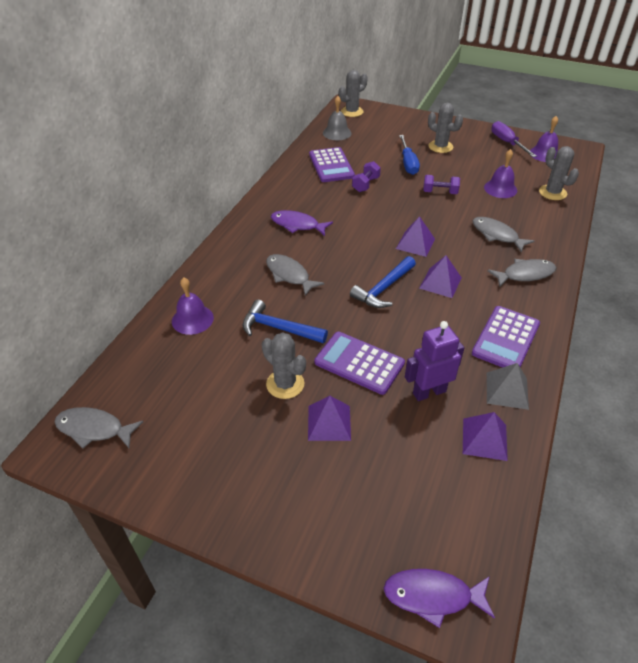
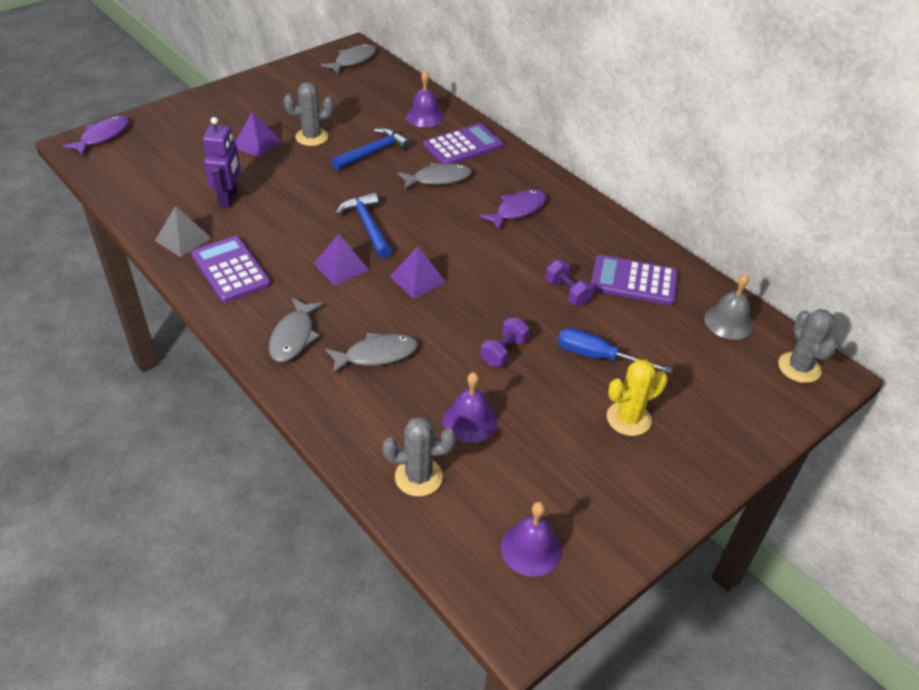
camera: 115 degrees right, 0 degrees up
purple calculator [314,332,405,395] -> purple calculator moved to [423,123,503,164]
grey cactus [428,103,463,153] -> yellow cactus [607,359,668,436]
purple pyramid [463,412,508,461] -> none
purple screwdriver [492,121,537,157] -> none

